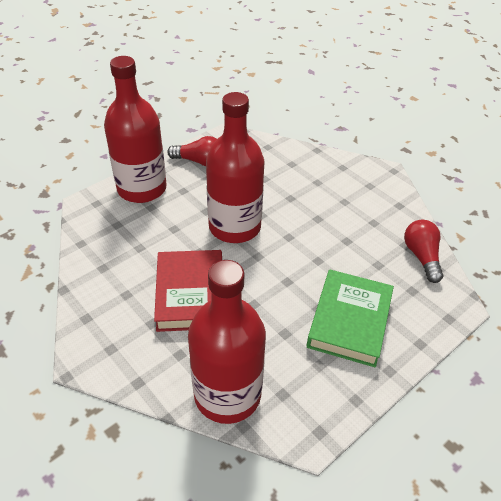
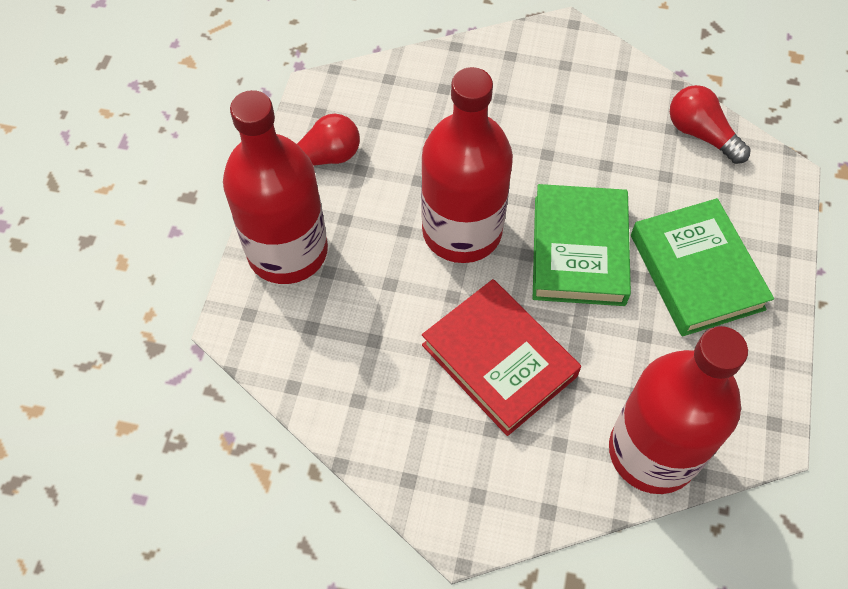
camera: 35 degrees left, 15 degrees up
none -> green book [533,184,631,306]

